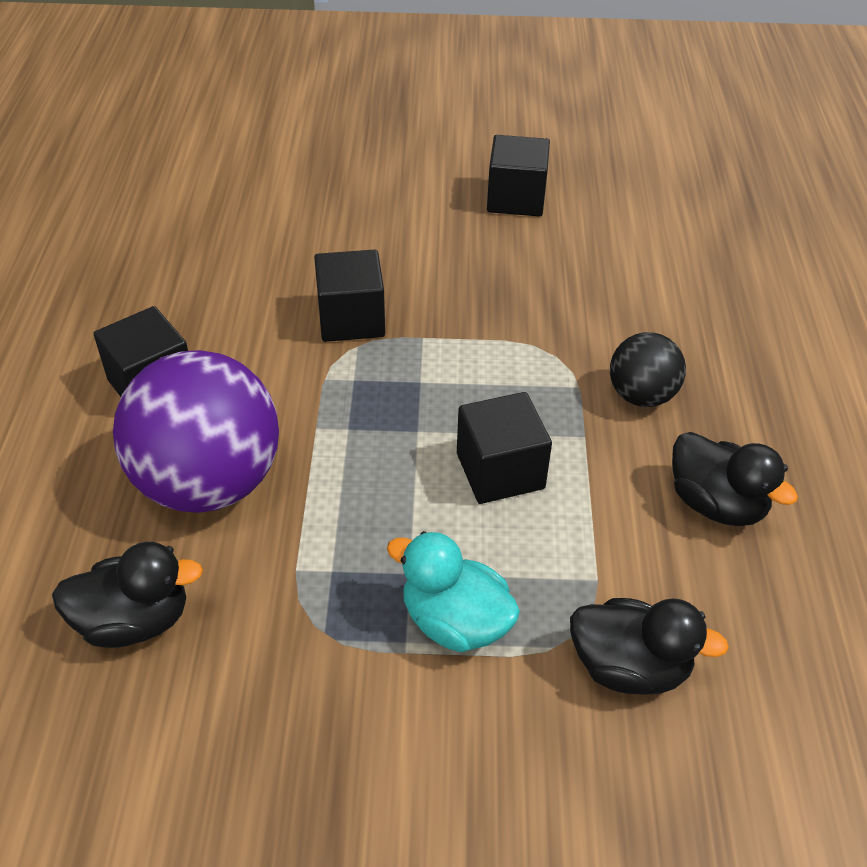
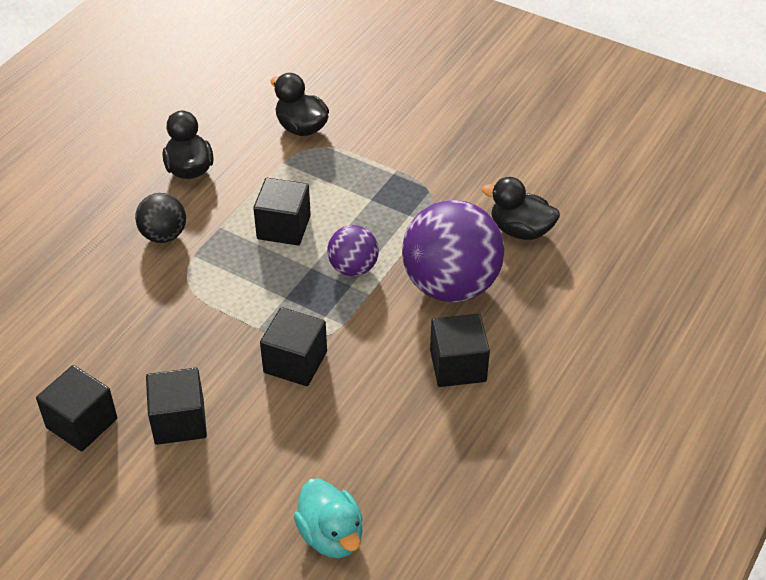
camera: 150 degrees left, 0 degrees up
turquoise duck [387,531,520,652] -> turquoise duck moved to [294,478,363,558]
none -> black cube [146,368,207,445]
none -> purple ball [327,225,379,276]

